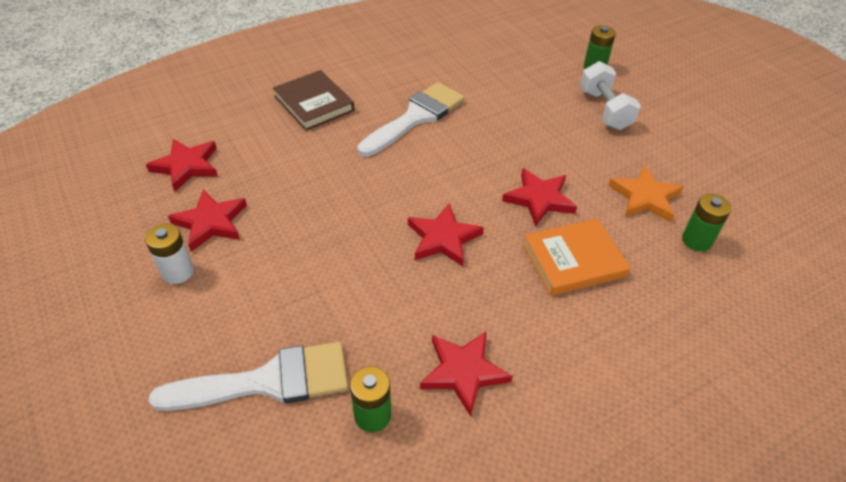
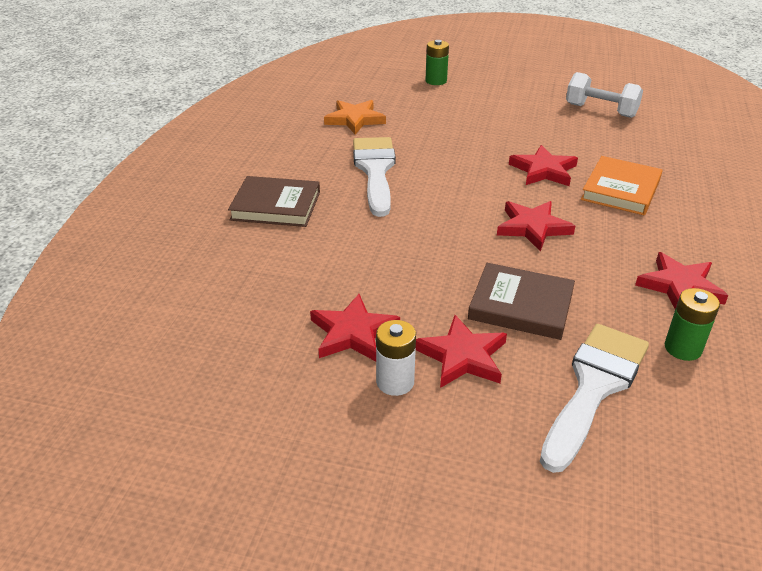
camera: 45 degrees left, 10 degrees down
red star [146,139,218,192] -> red star moved to [416,315,507,388]
white dumbbell [580,61,641,130] -> white dumbbell moved to [566,72,643,118]
orange star [608,165,684,222] -> orange star moved to [324,100,386,134]
green battery [682,194,732,251] -> none
none -> brown book [468,263,575,340]

